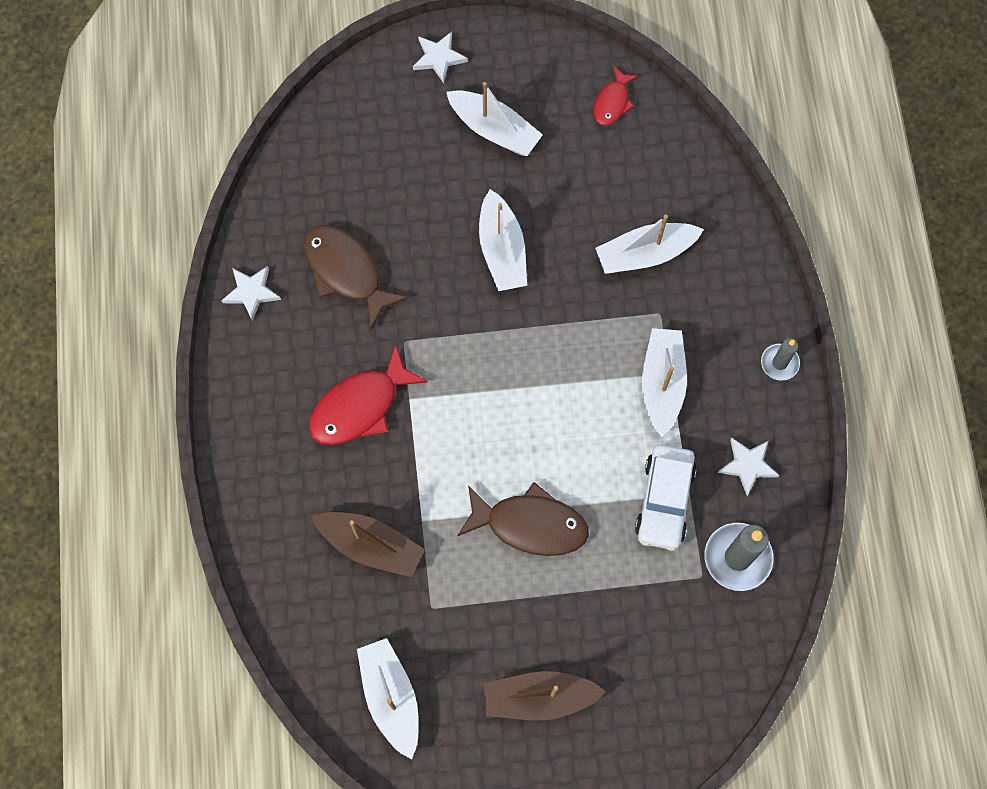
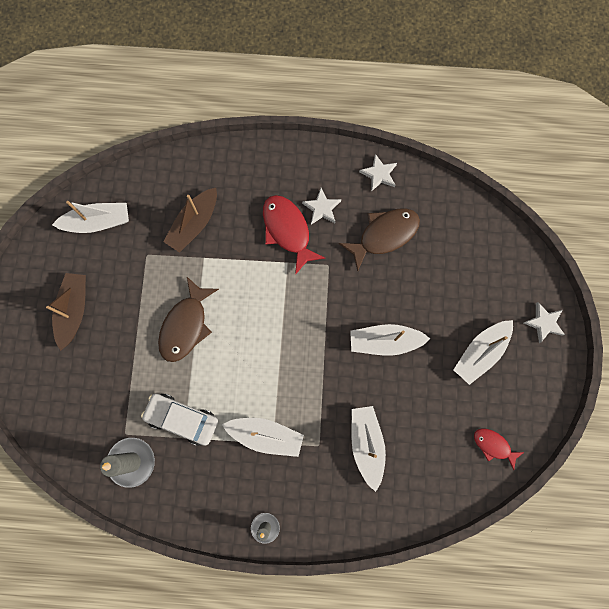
camera: 100 degrees right, 5 degrees up
white star [718,437,780,496] -> white star moved to [302,188,341,225]

